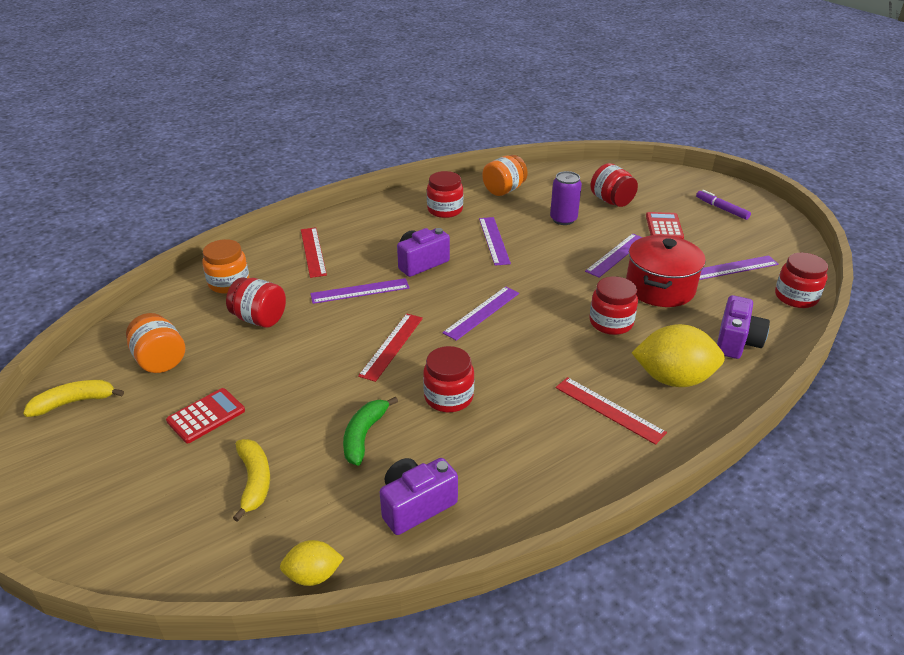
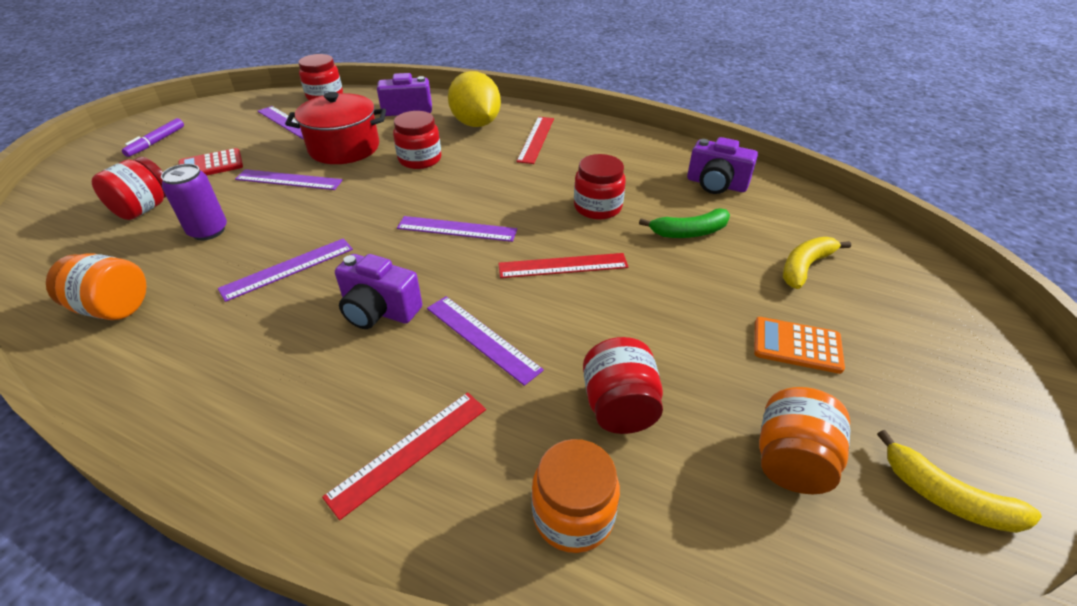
camera: 120 degrees left, 5 degrees up
red calculator [166,388,245,443] -> orange calculator [754,317,845,374]
yellow lemon [280,540,344,586] -> none
red jar [427,171,463,218] -> none

